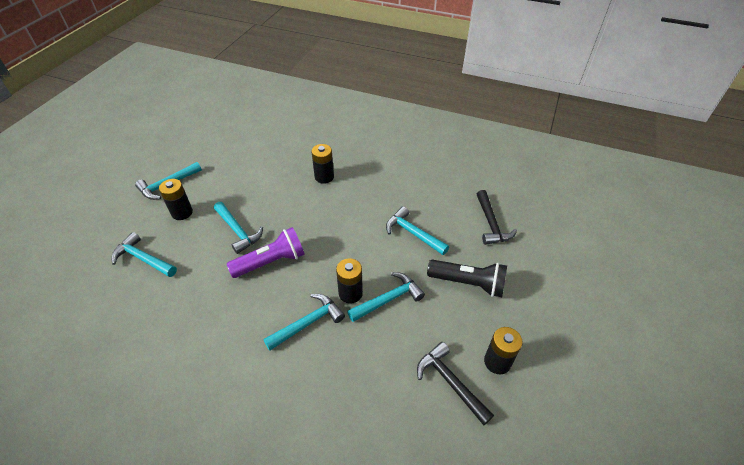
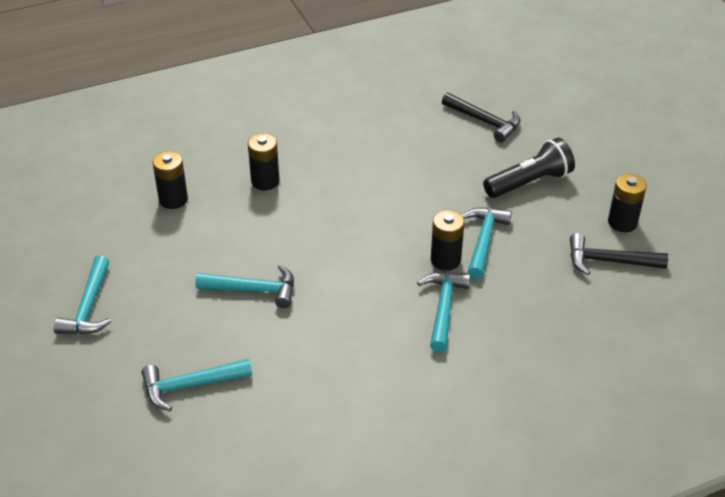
camera: 45 degrees left, 5 degrees down
black battery [159,179,193,220] -> black battery moved to [153,151,188,209]
purple flashlight [227,227,305,278] -> none
turquoise hammer [386,206,449,255] -> none

